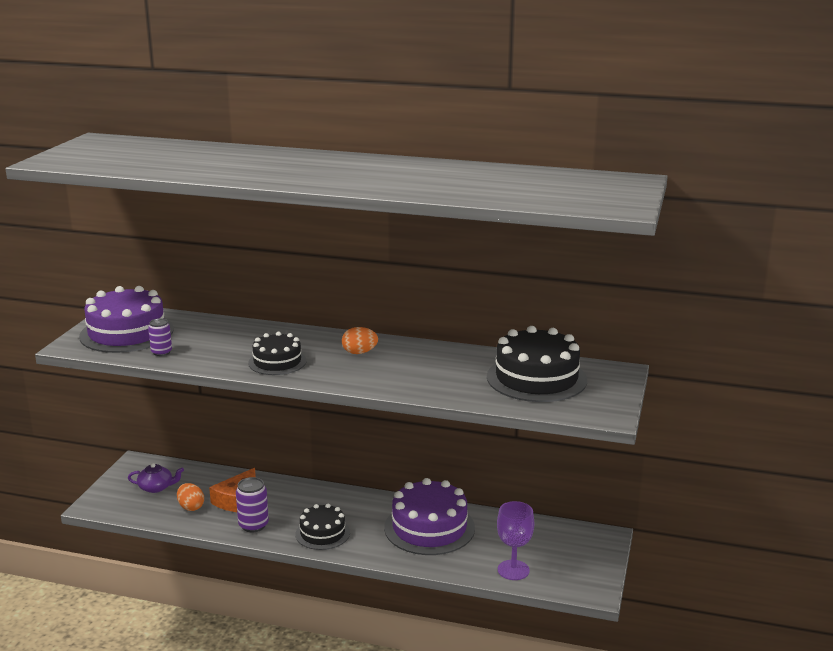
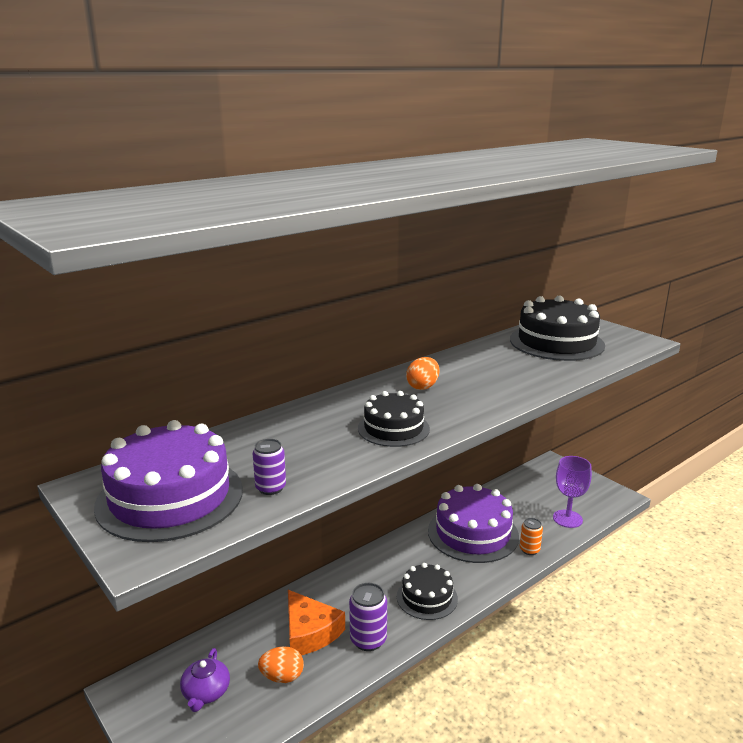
camera: 55 degrees left, 0 degrees up
purple teapot [128,463,184,493] -> purple teapot turned 150 degrees clockwise [180,648,230,712]
none -> orange can [520,518,543,555]

